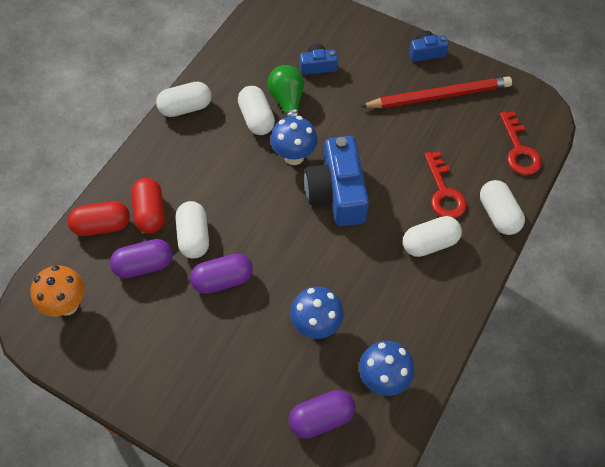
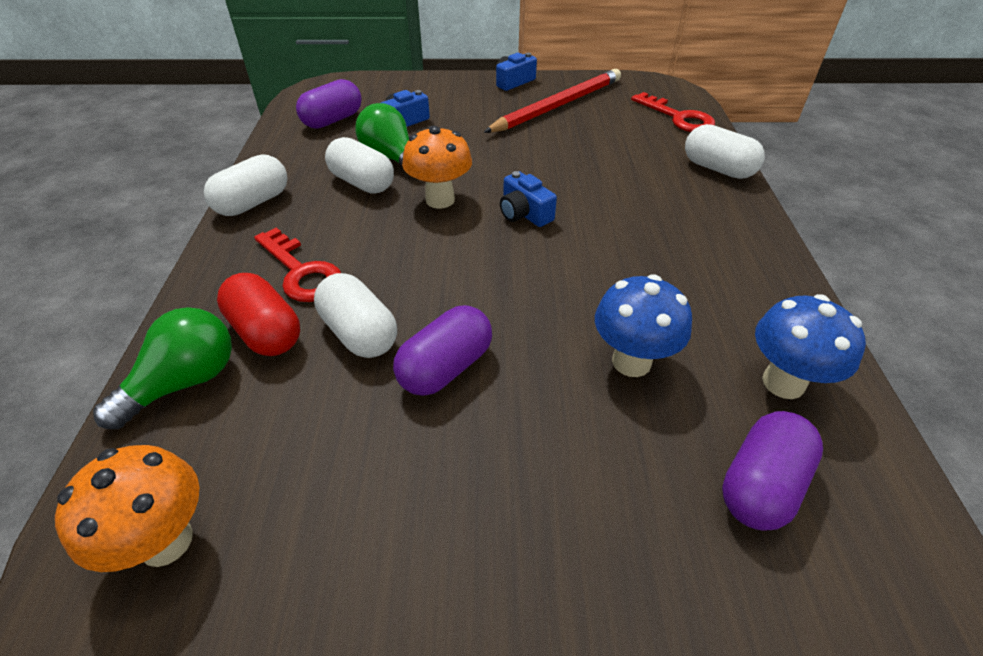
camera: 30 degrees left, 15 degrees down
red capsule [68,201,130,236] -> green light bulb [93,307,232,429]
purple capsule [110,239,173,278] -> purple capsule moved to [296,79,362,129]
blue mushroom [270,116,318,165] -> orange mushroom [402,125,472,209]
blue camera [304,136,369,226] -> blue camera [500,171,557,227], size x0.50
white capsule [403,216,462,257] -> none
red key [424,151,467,219] -> red key moved to [254,228,341,302]

